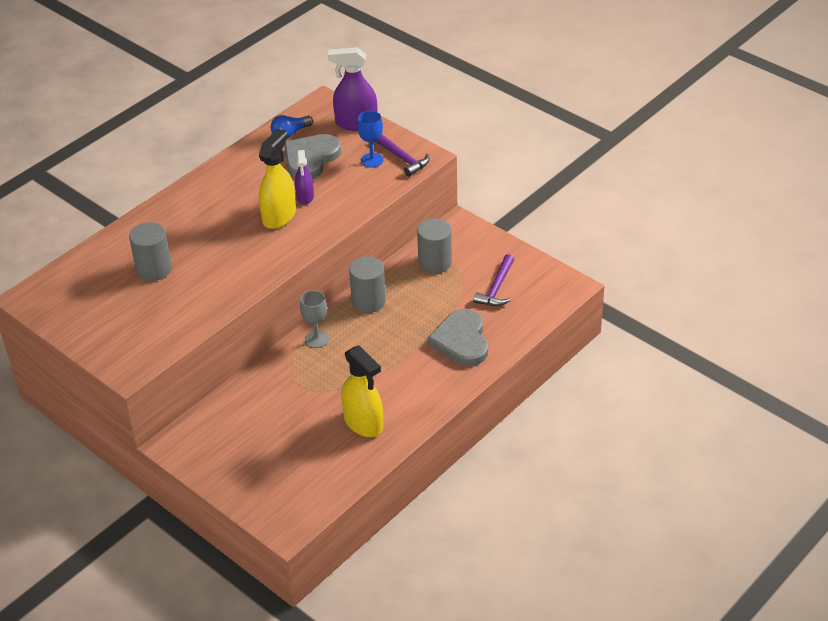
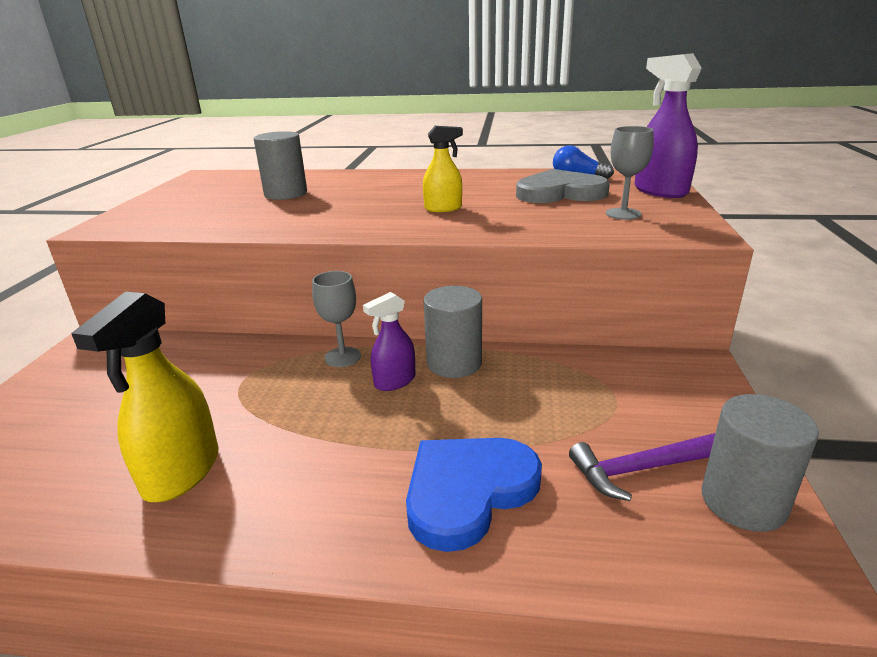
camera: 55 degrees right, 15 degrees down
yellow spray bottle [259,129,296,229] -> yellow spray bottle [423,126,463,212], size x0.61
purple spray bottle [295,150,314,205] -> purple spray bottle moved to [363,292,415,391]
blue goblet [357,111,383,168] -> grey goblet [606,126,654,220]
purple hammer [375,135,429,177] -> none
grey cylinder [417,218,452,274] -> grey cylinder moved to [702,394,819,532]
grey heart [427,309,488,366] -> blue heart [406,438,542,552]

